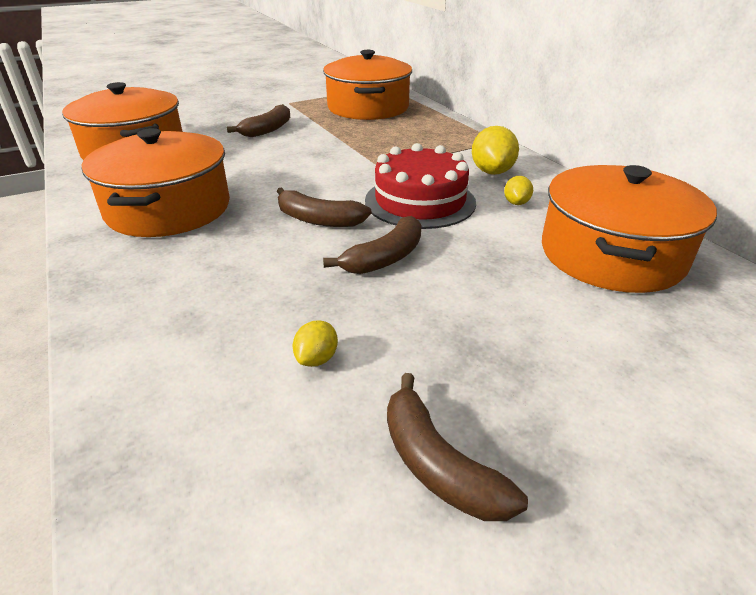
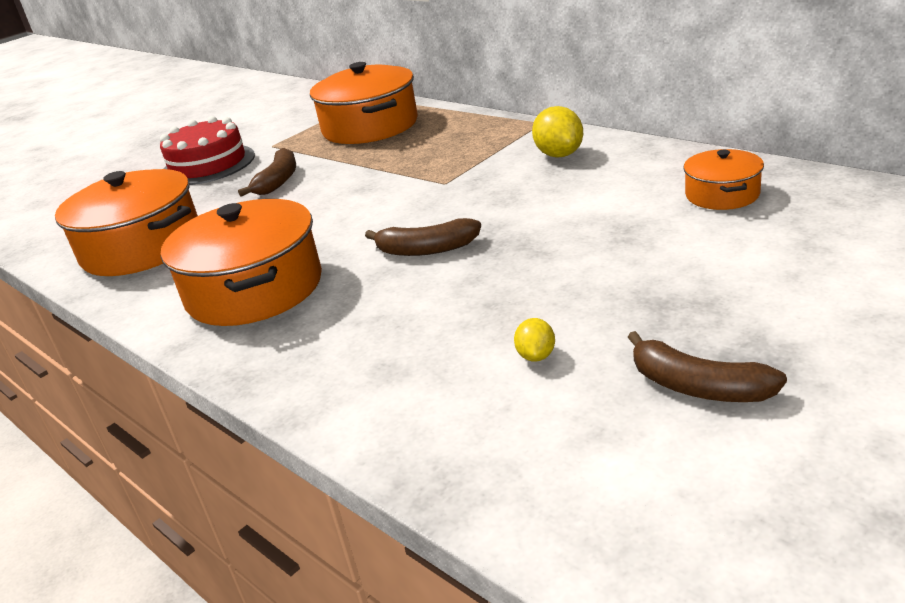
camera: 15 degrees left, 5 degrees down
brown banana [323,216,422,274] -> none
red cake [365,143,476,229] -> red cake moved to [160,116,255,185]
yellow lemon [504,176,533,205] -> none
orange pot [542,165,717,293] -> orange pot [683,149,764,210], size x0.53

